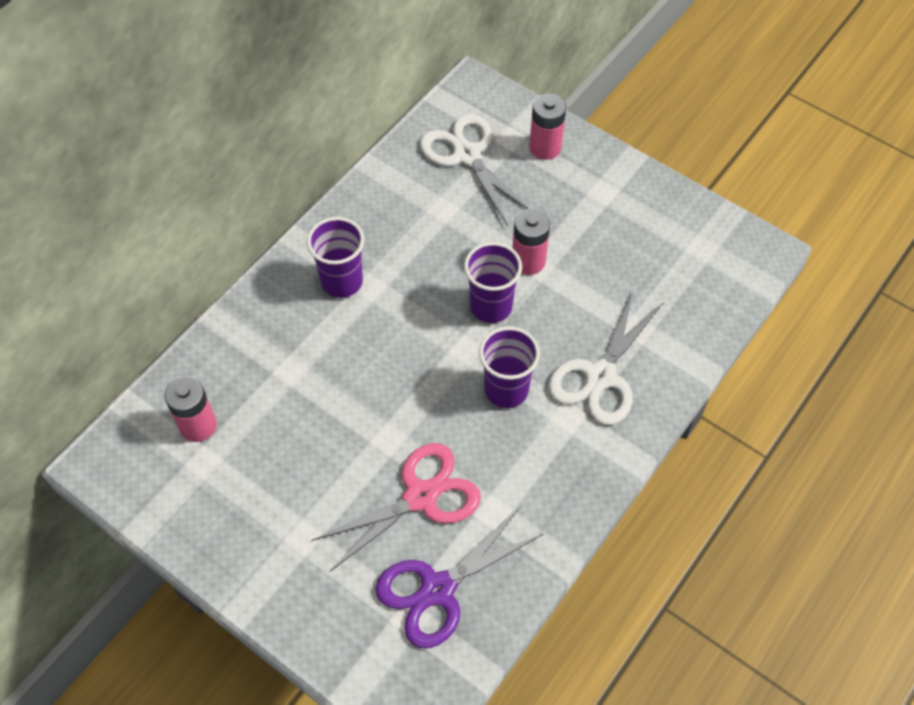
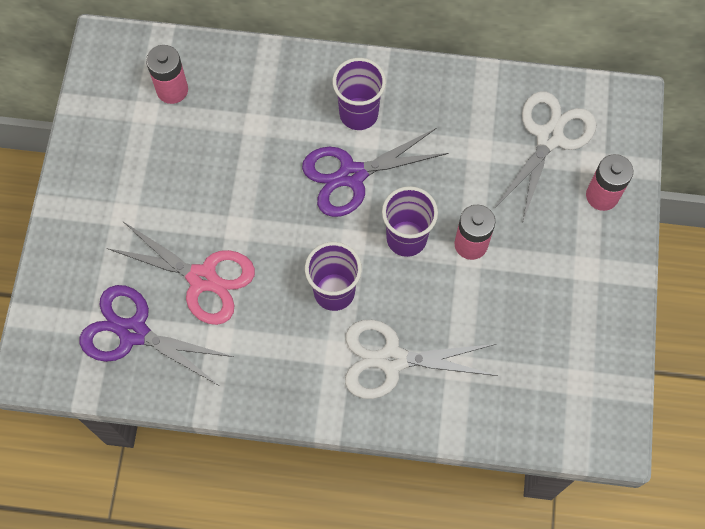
camera: 60 degrees right, 10 degrees up
none -> purple scissors [302,128,449,217]

